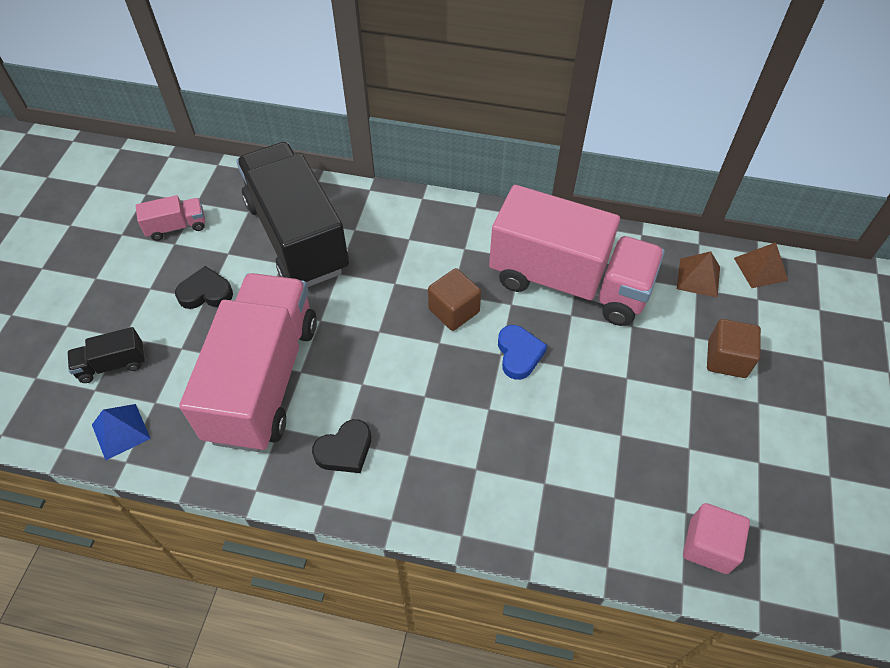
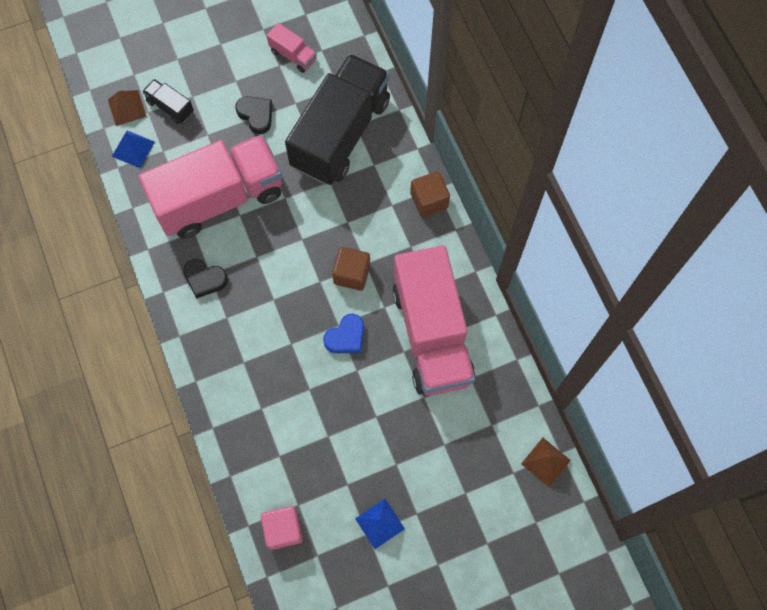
camera: 55 degrees right, 15 degrees up
brown pyramid [677,251,720,298] -> brown pyramid moved to [108,90,147,126]
brown cube [707,319,761,378] -> brown cube moved to [410,171,450,217]
none -> blue pyramid [355,499,405,549]

